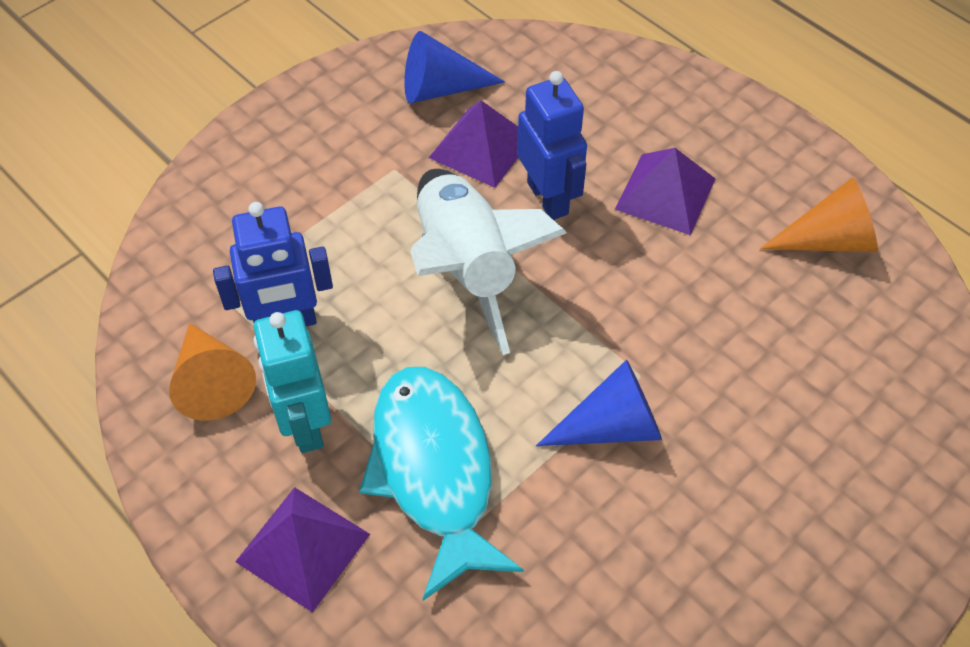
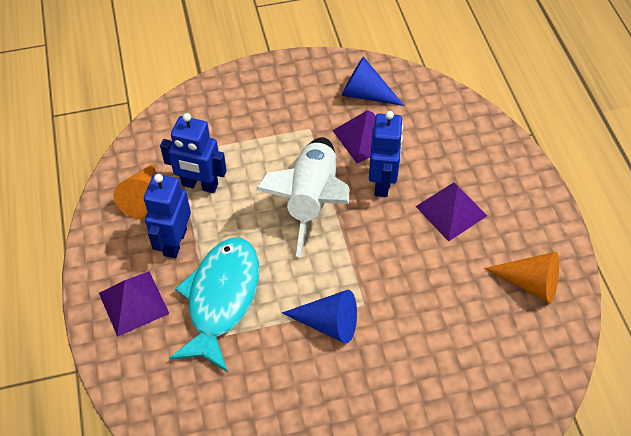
camera: 30 degrees right, 0 degrees up
turquoise robot [253,310,331,453] -> blue robot [144,174,191,258]

